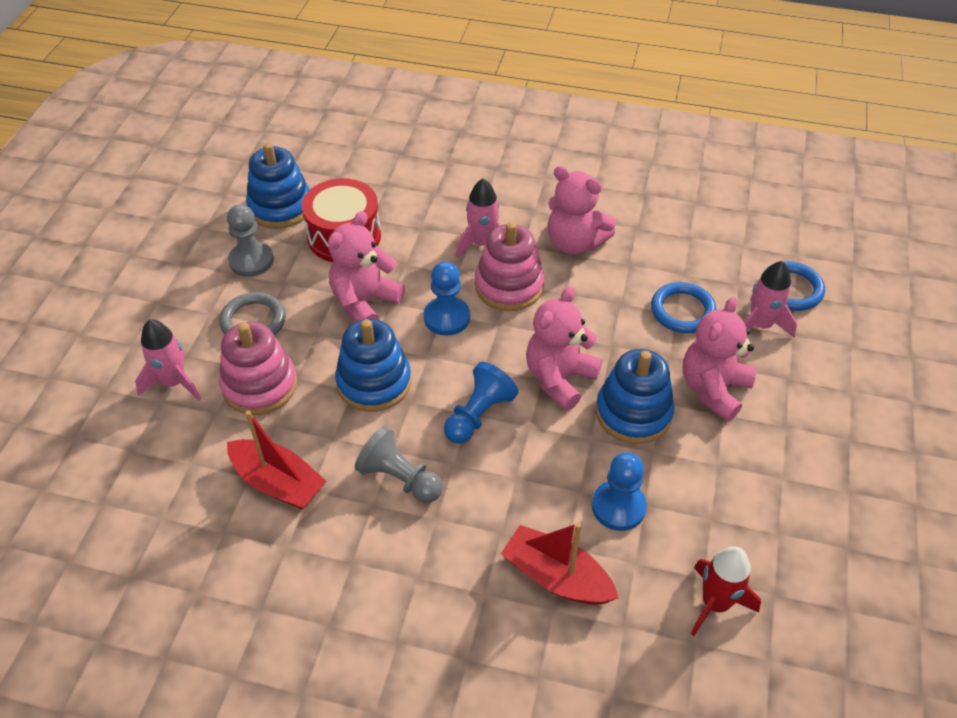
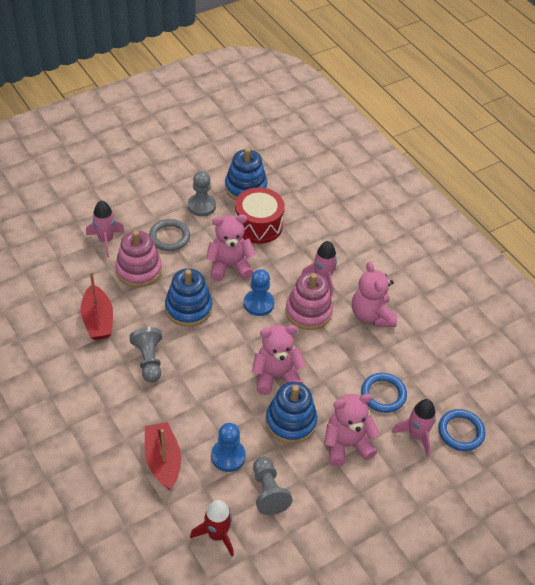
camera: 40 degrees right, 0 degrees up
blue pawn [444,362,518,444] -> none
none -> grey pawn [253,456,292,515]

